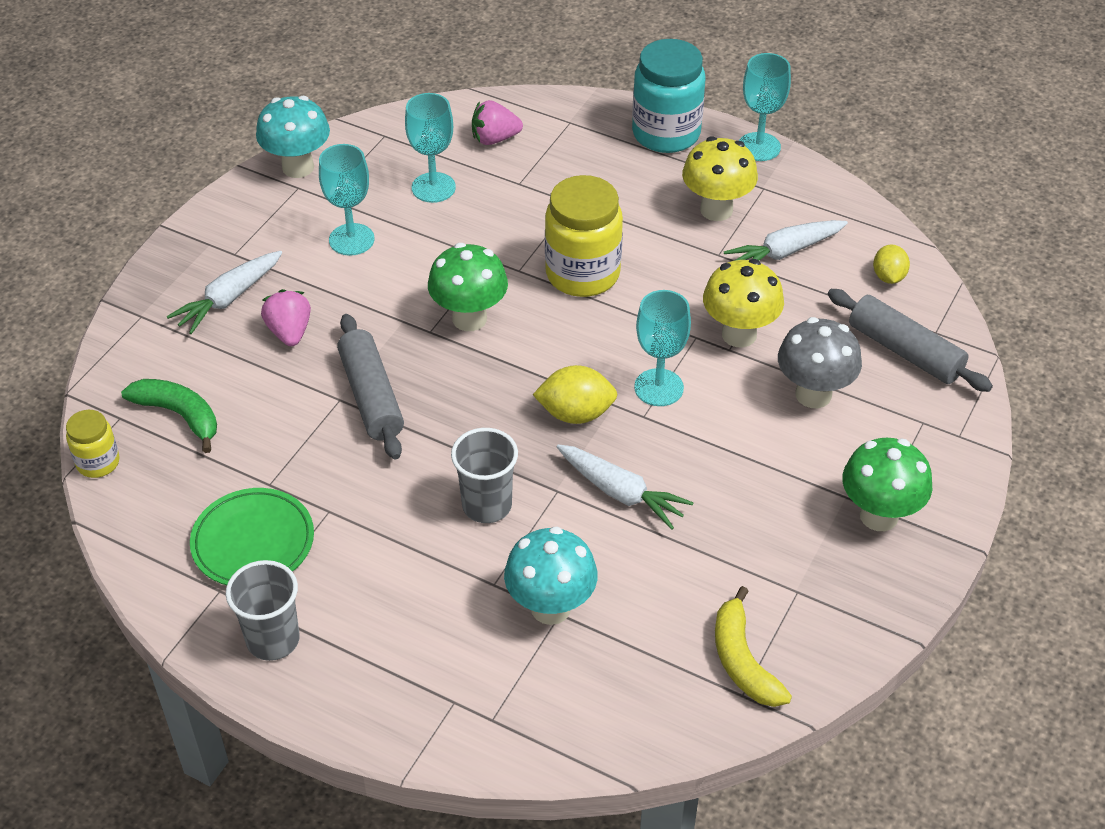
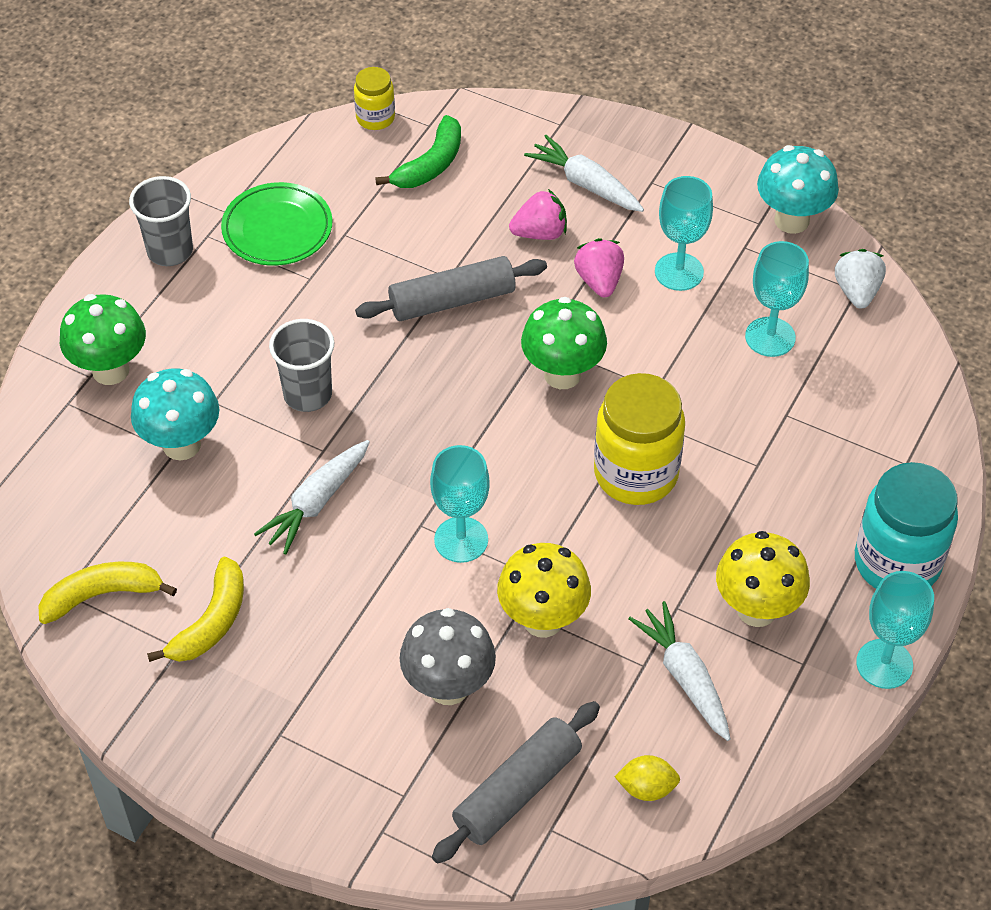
camera: 90 degrees right, 5 degrees up
pink strawberry [472,100,523,145] -> pink strawberry moved to [574,238,624,297]
yellow lemon [533,365,618,424] -> none
green mushroom [842,438,932,531] -> green mushroom moved to [60,294,146,385]
none -> yellow banana [147,557,244,662]
none -> white strawberry [835,249,886,308]

